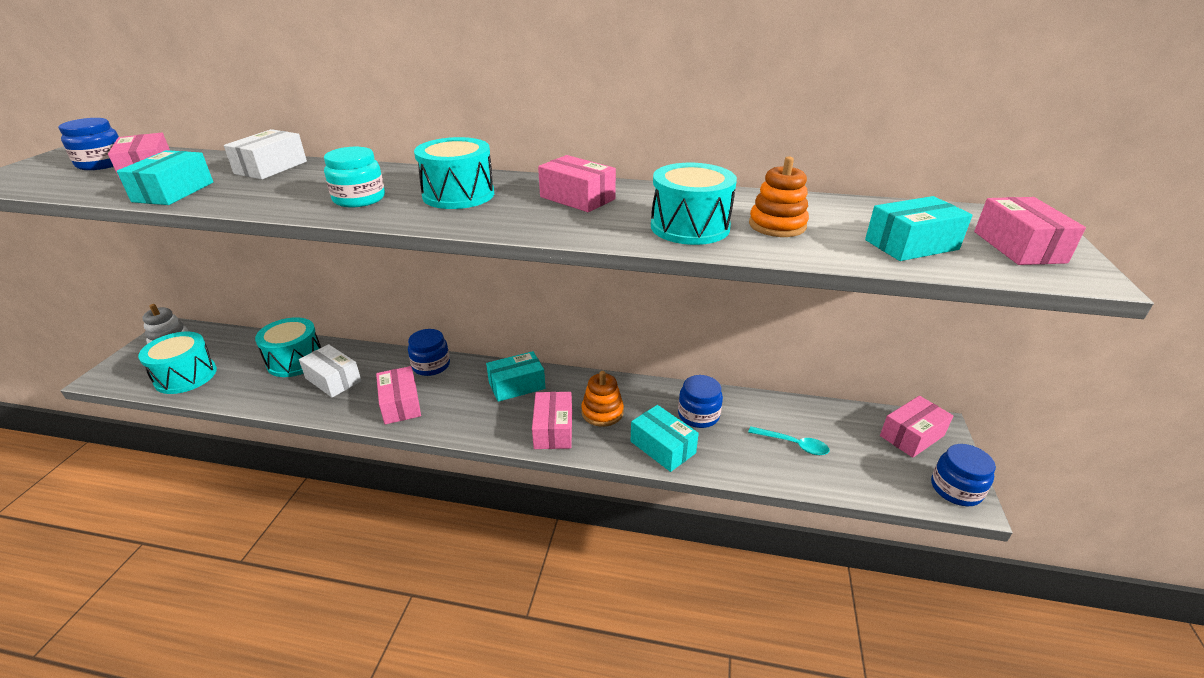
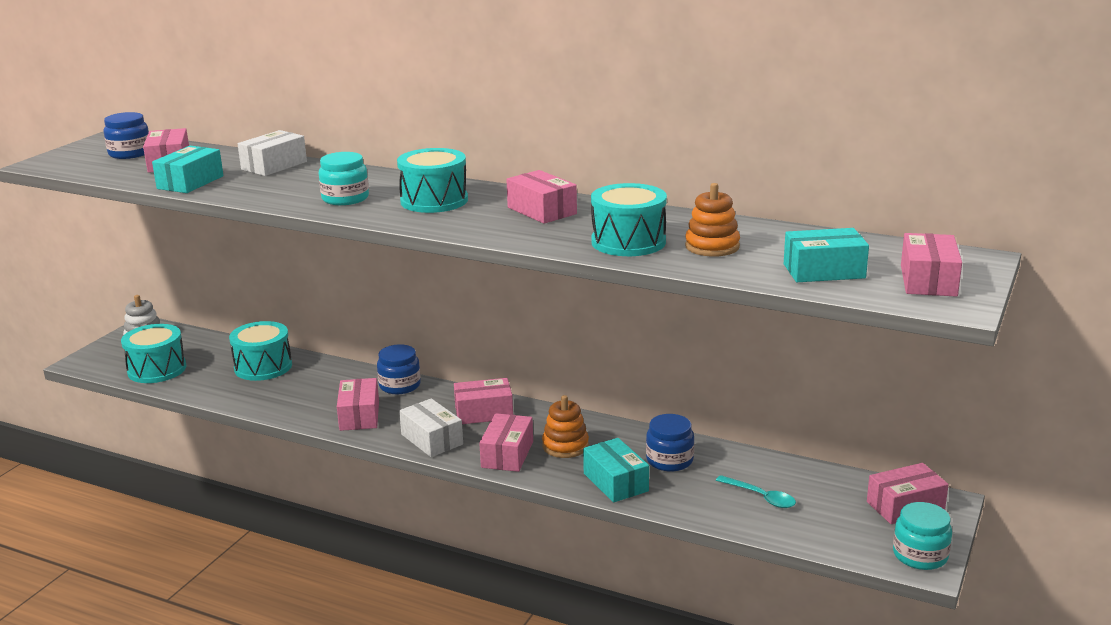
camera: 15 degrees right, 10 degrees down
white box [299,344,361,398] -> white box moved to [399,398,463,457]
turquoise box [486,351,545,402] -> pink box [454,378,513,424]
blue jar [931,444,996,506] -> turquoise jar [893,502,952,570]

